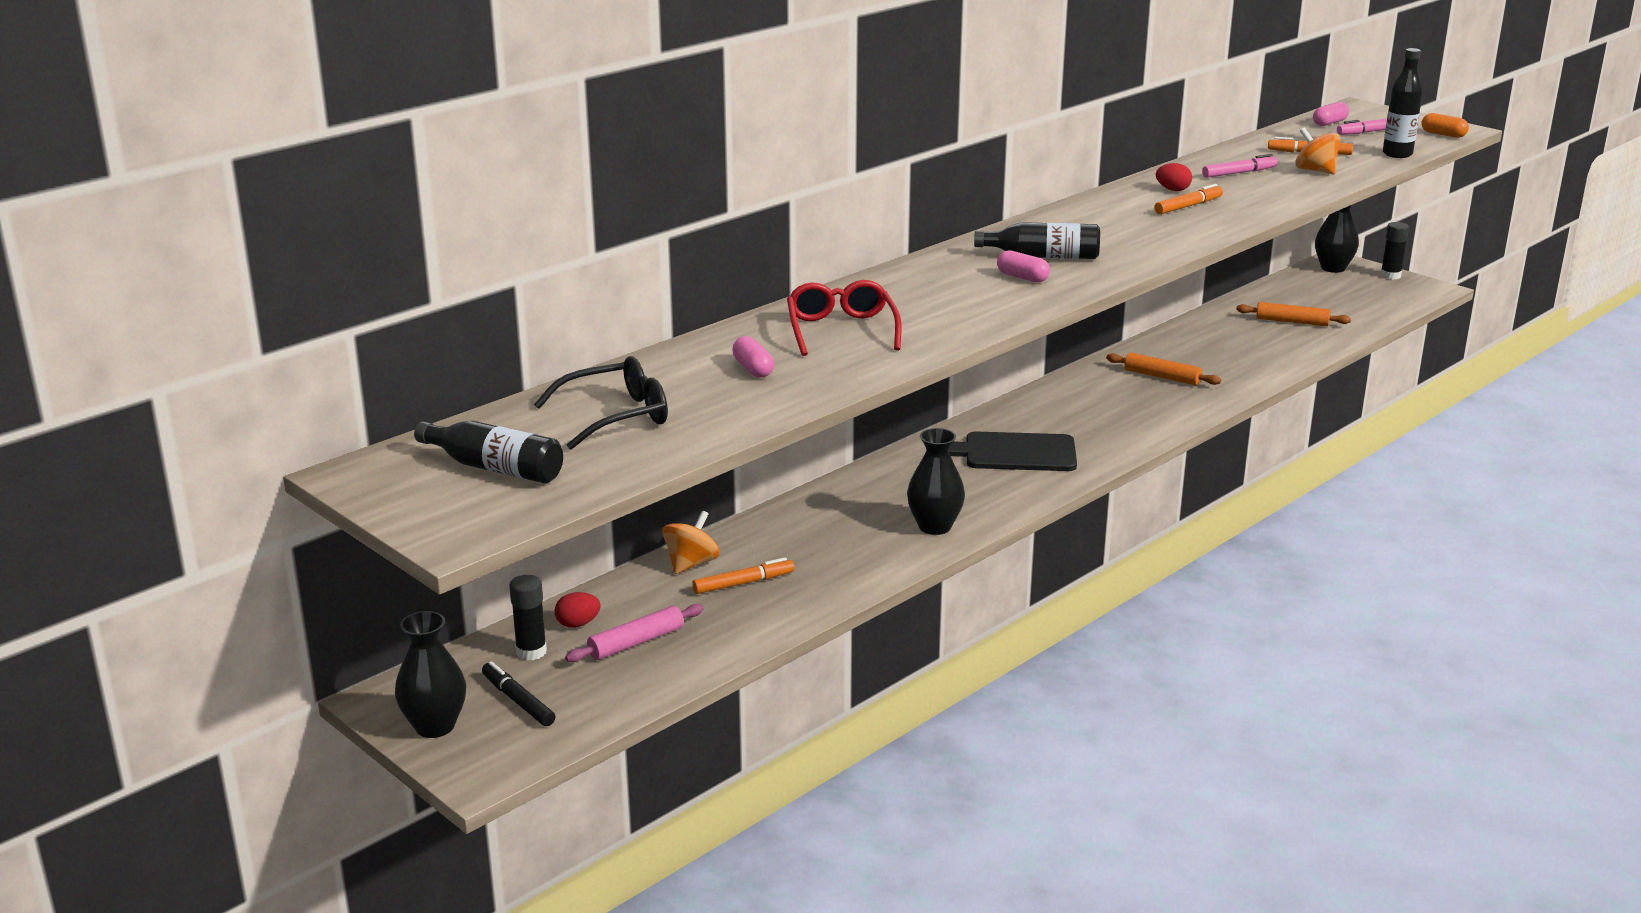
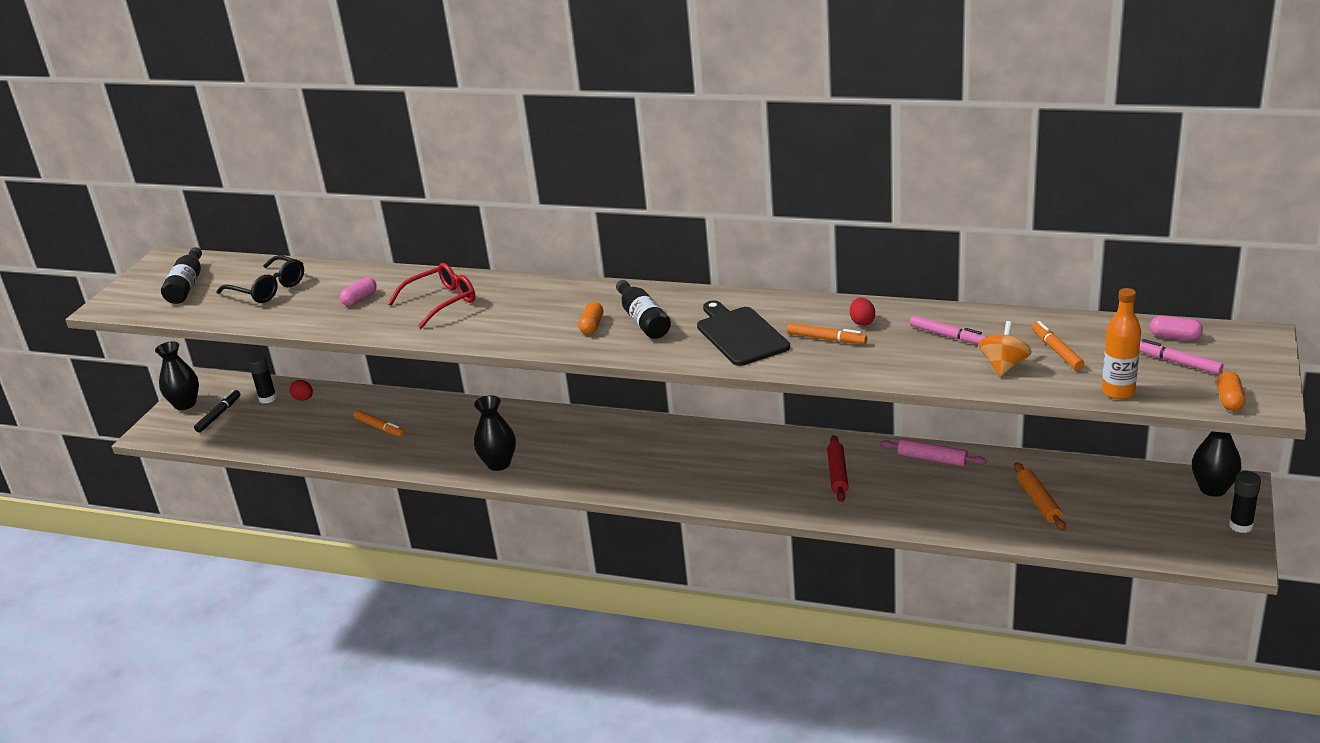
camera: 65 degrees right, 5 degrees up
pink rolling pin [565,604,704,662] -> pink rolling pin moved to [880,439,986,466]
orange spinning top [662,511,720,574] -> none
black cutting board [949,431,1077,471] -> black cutting board moved to [697,300,790,366]
pink capsule [997,250,1050,282] -> orange capsule [578,302,603,335]
orange rolling pin [1106,352,1221,385] -> red rolling pin [827,435,849,502]
black bottle [1383,48,1423,158] -> orange bottle [1102,288,1141,399]

